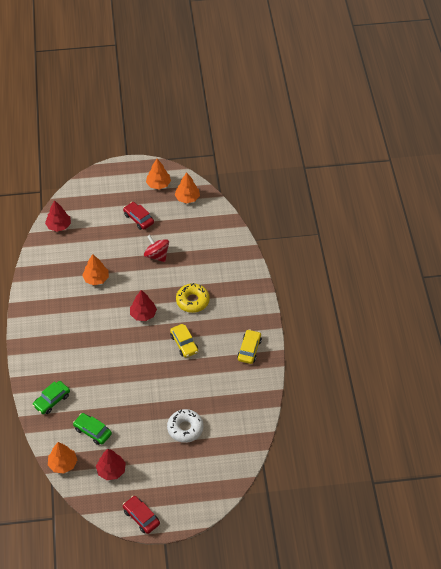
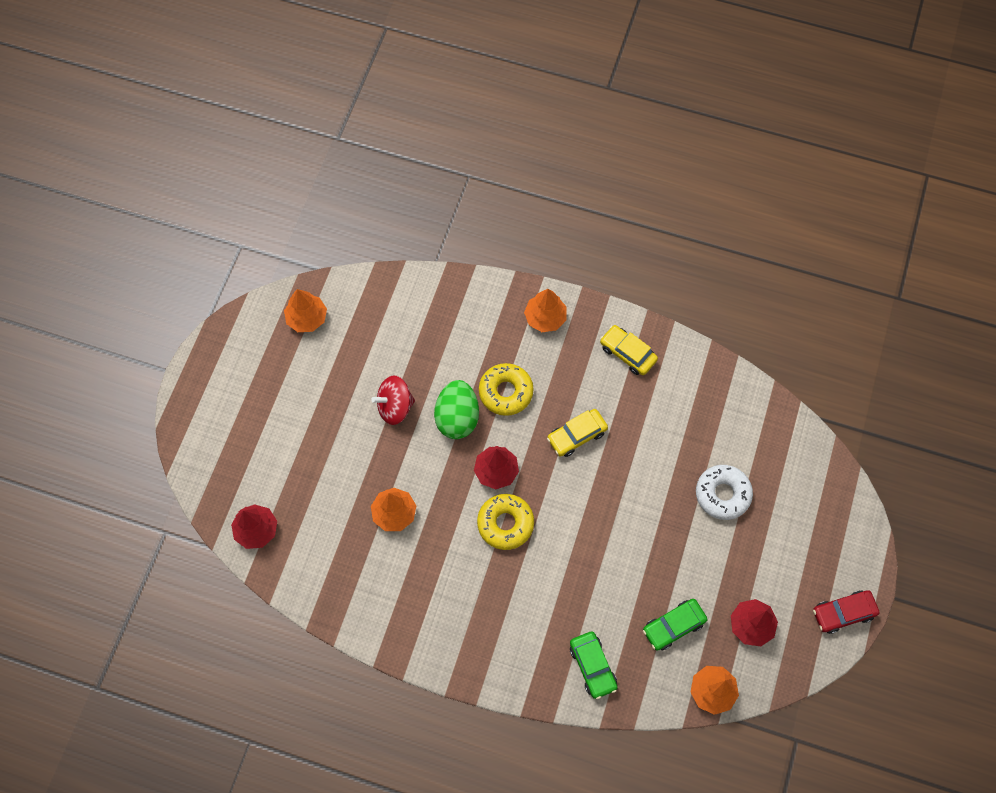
camera: 65 degrees left, 15 degrees up
red car [123,202,154,230] -> none
orange tree [146,159,171,189] -> orange tree moved to [524,289,567,332]
yellow car [170,324,198,358] -> yellow car turned 150 degrees clockwise [547,409,608,457]
none -> green egg [434,380,479,439]
none -> yellow donut [477,494,534,550]

